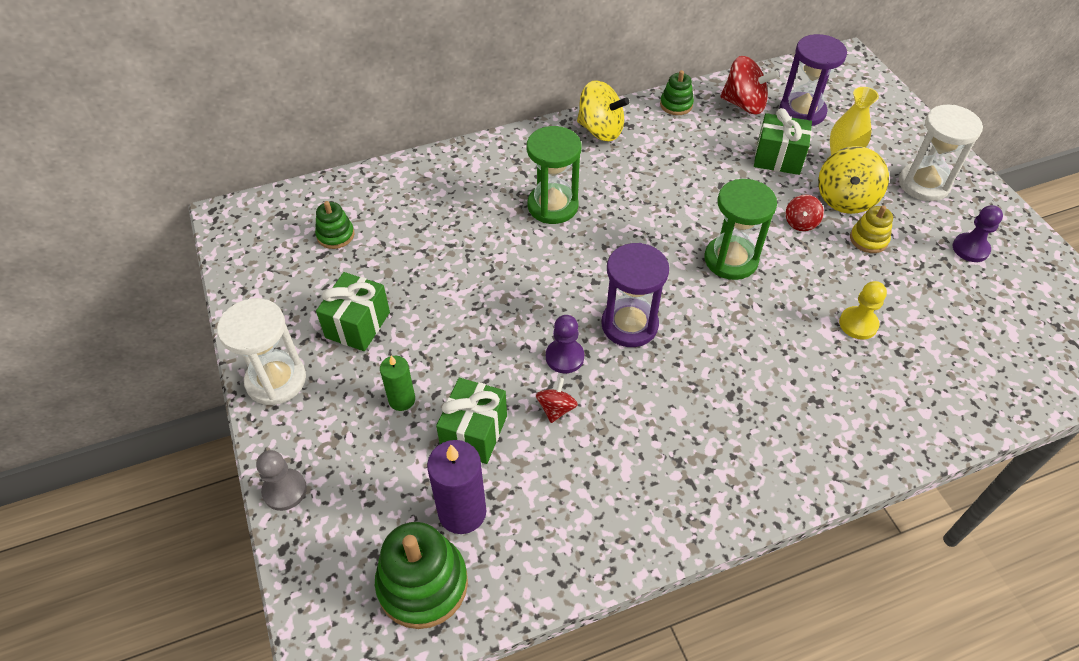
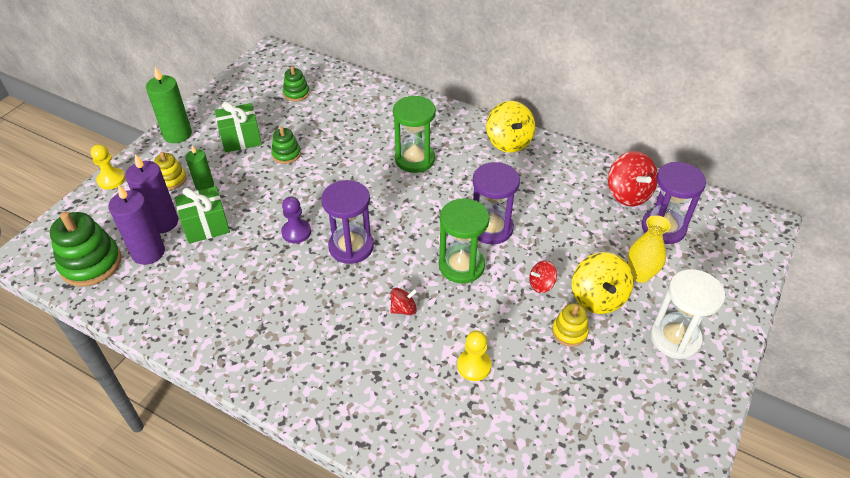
camera: 50 degrees right, 5 degrees down
white hourglass [217,298,306,405] -> green candle [146,67,192,143]
grey pawn [256,450,307,511] -> yellow pawn [90,144,126,189]
red spinning top [536,378,578,423] -> red spinning top moved to [390,288,418,315]
green stacking toy [660,70,694,115] -> green stacking toy moved to [271,126,301,164]
green gift [754,108,812,175] -> none
yellow spinning top [818,146,889,214] -> yellow spinning top turned 75 degrees counterclockwise [572,252,634,314]
purple pawn [953,205,1003,262] -> none
none -> purple candle [125,154,178,234]
none -> yellow stacking toy [154,152,187,190]
none -> purple hourglass [473,162,520,244]

